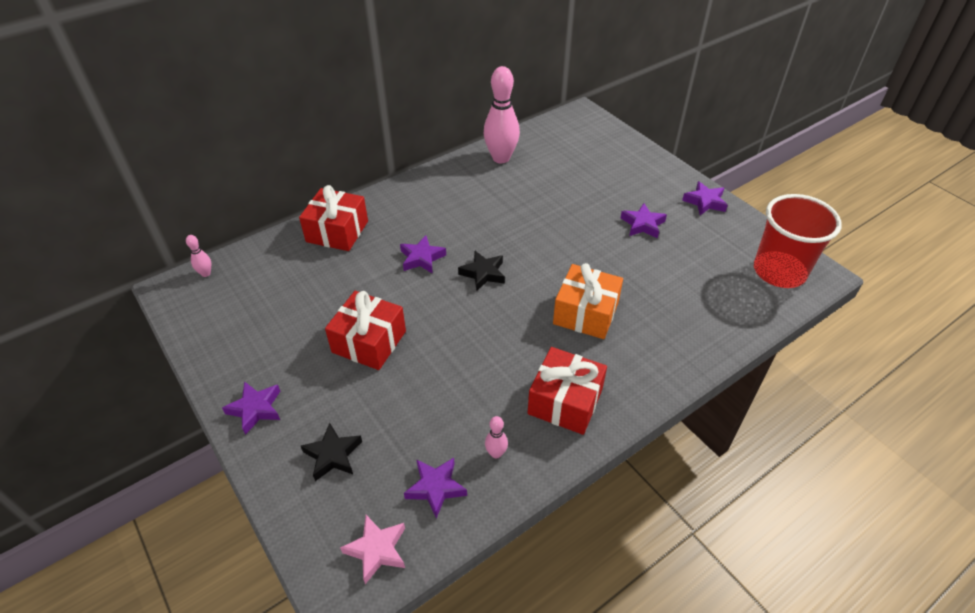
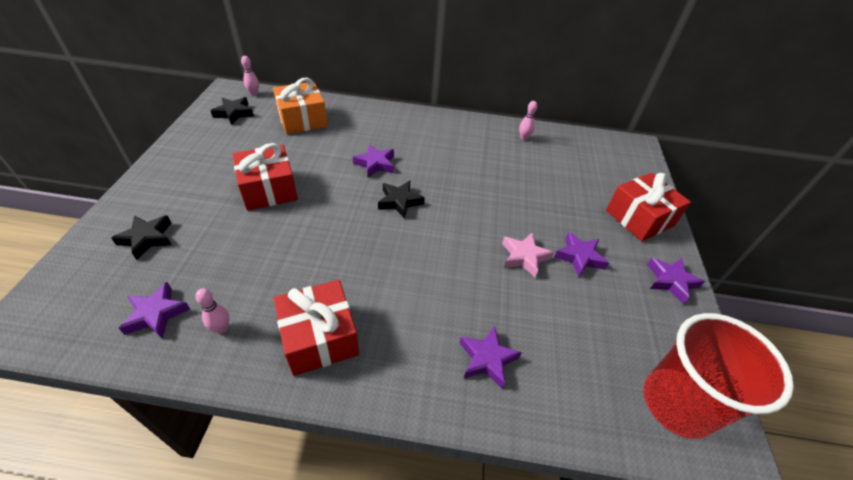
camera: 40 degrees right, 0 degrees up
purple star [222,381,280,435] -> purple star moved to [460,326,522,389]
red gift [299,185,368,251] -> red gift moved to [606,173,691,241]
pink star [340,515,405,584] -> pink star moved to [502,232,554,278]
pink bowling pin [483,66,520,163] -> pink bowling pin [519,101,537,140], size x0.44
orange gift [553,263,623,339] -> orange gift moved to [273,78,328,134]
none -> black star [210,97,254,125]

